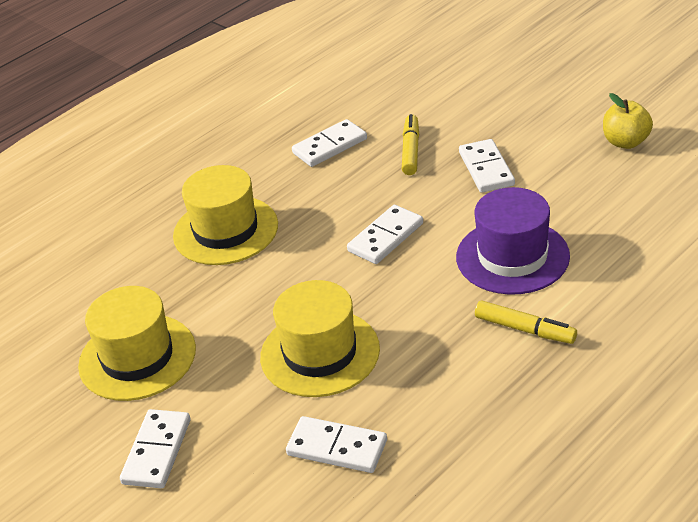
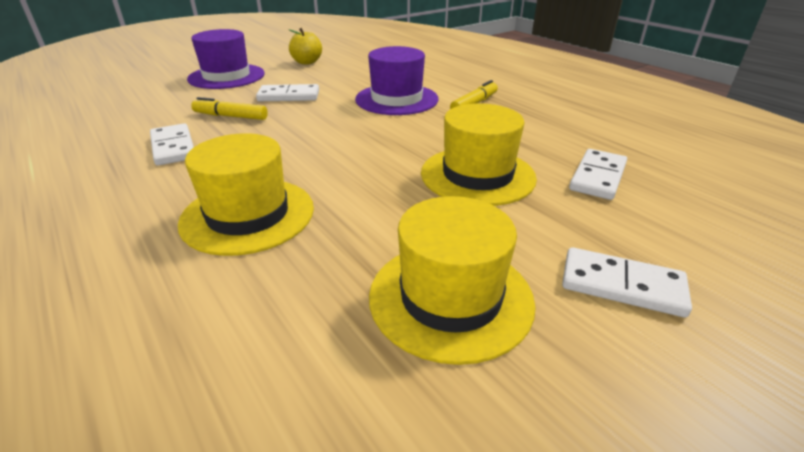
camera: 85 degrees left, 5 degrees down
white domino [347,205,423,264] -> none
none -> purple hat [187,29,265,89]

